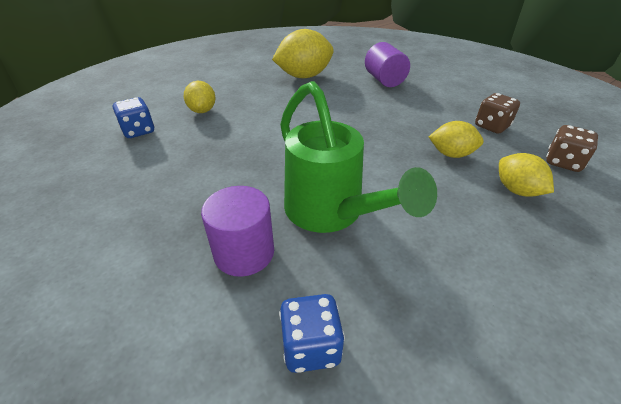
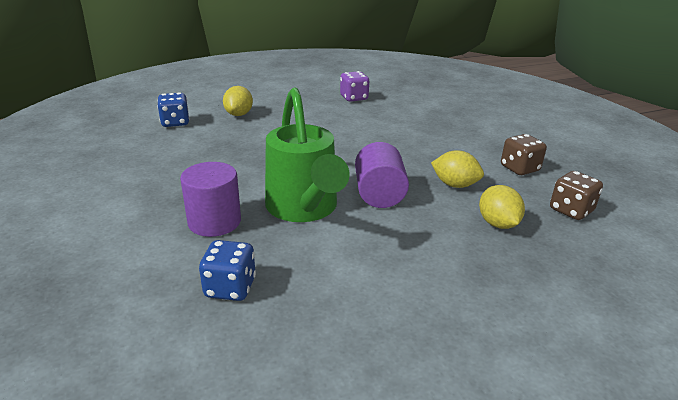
camera: 15 degrees right, 10 degrees down
yellow lemon [272,29,334,78] -> purple dice [340,71,369,102]
purple cylinder [365,42,410,87] -> purple cylinder moved to [355,142,409,208]

